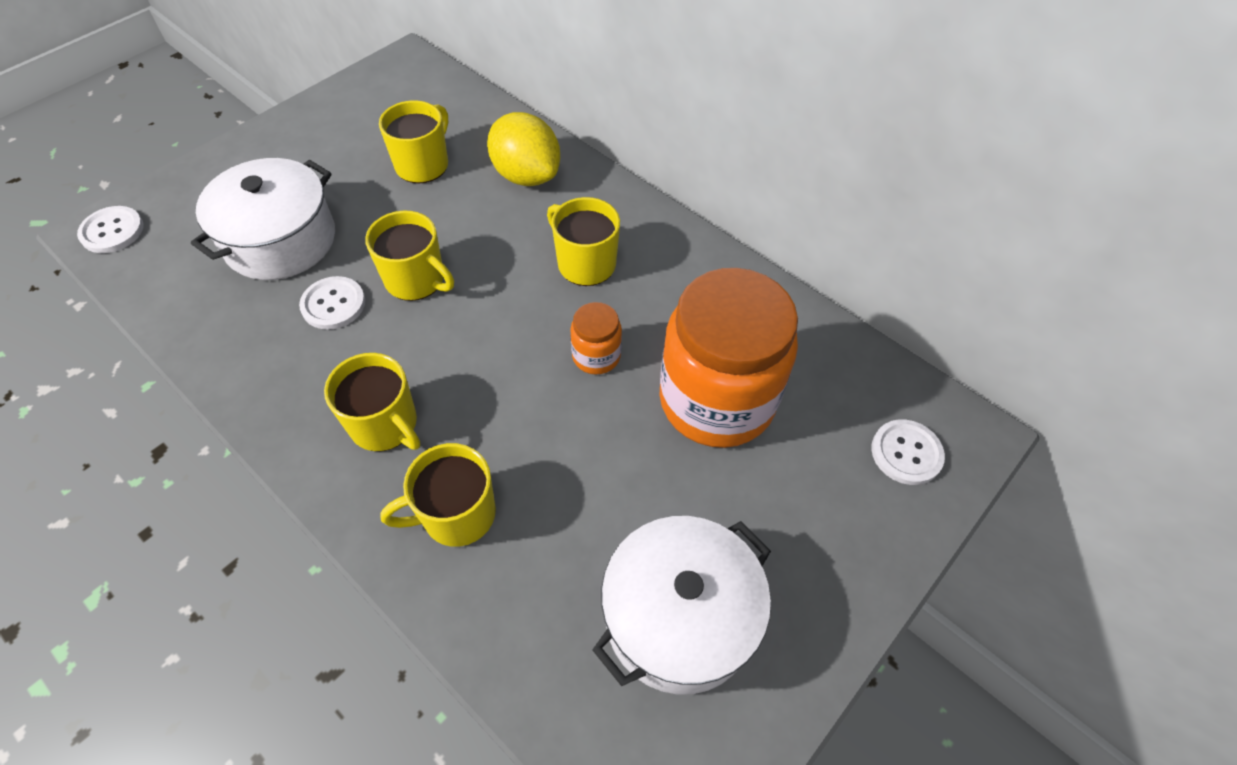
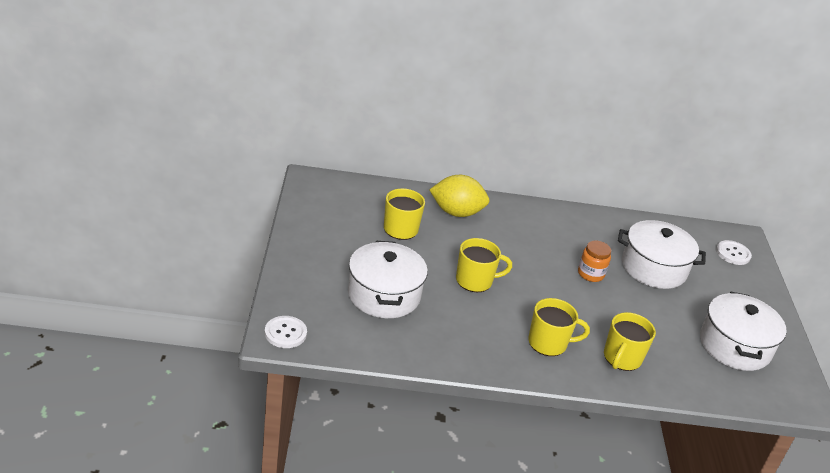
camera: 45 degrees left, 20 degrees down
white button [299,276,365,330] -> none
yellow mug [547,197,620,286] -> none
orange jar [659,268,798,448] -> white pot [618,220,706,289]

